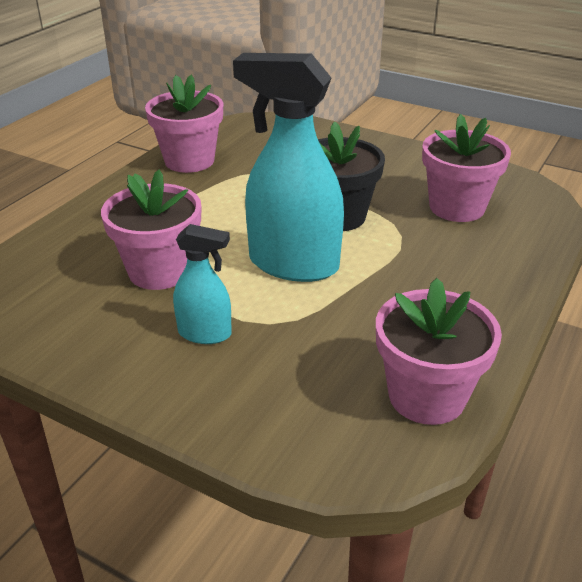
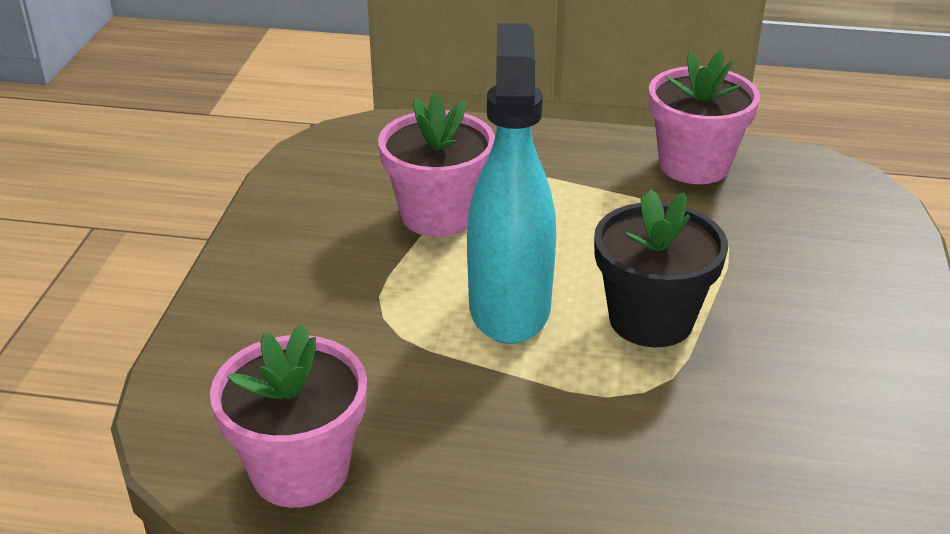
camera: 70 degrees right, 0 degrees up
turquoise spray bottle [173,224,232,344] -> none
pink flower pot [422,114,511,222] -> none

